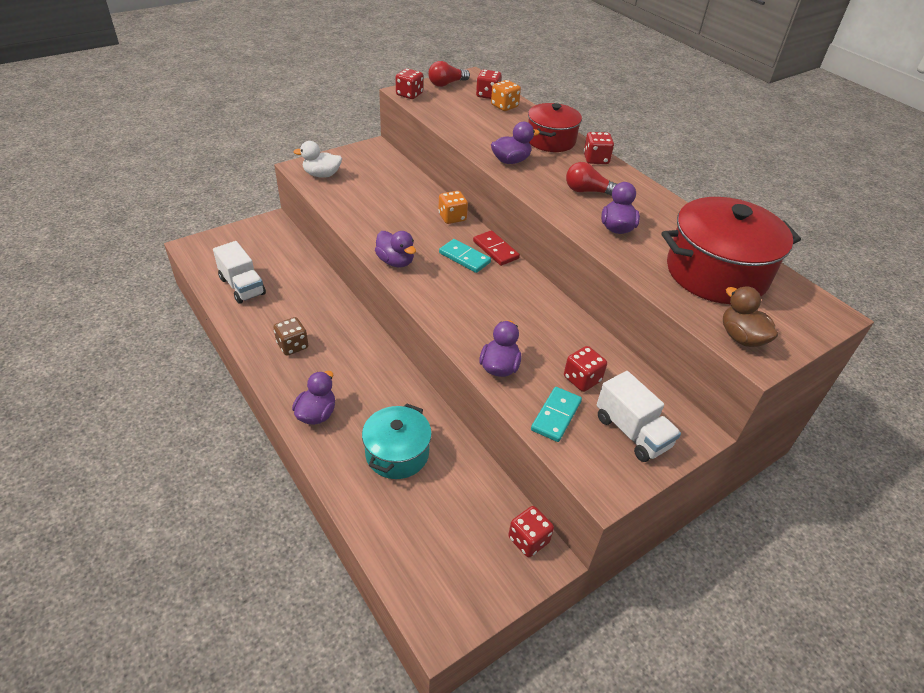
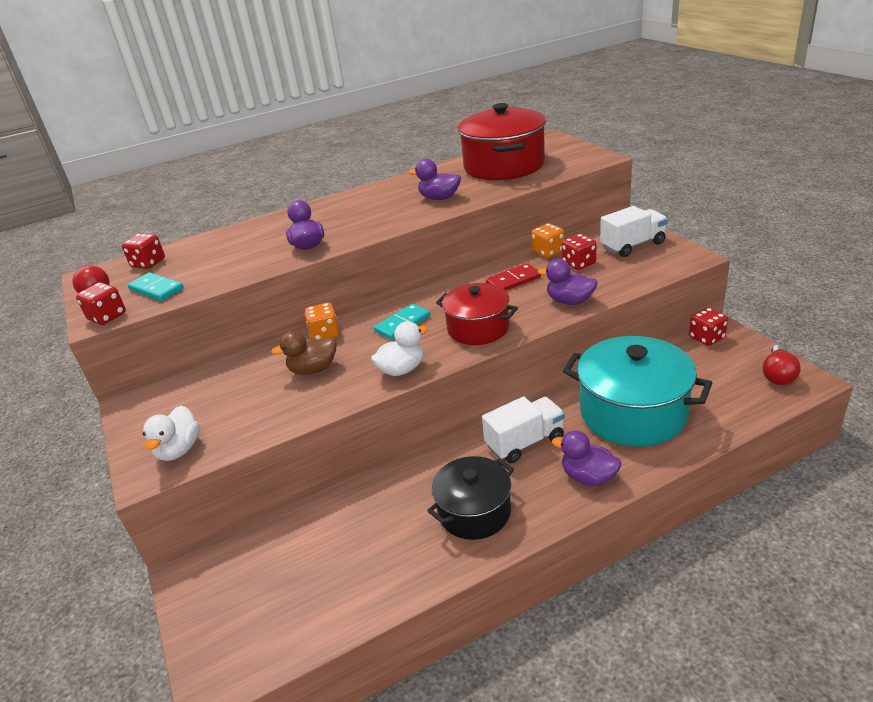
camera: 75 degrees left, 10 degrees down
white truck [213,241,266,304] -> white truck moved to [482,396,565,463]
brown dice [273,317,308,356] -> black pot [427,456,514,540]
turquoise pot [362,403,432,479] -> turquoise pot [563,336,712,447], size x1.61
purple duck [375,231,416,267] -> white duck [371,321,428,376]
red domino [473,230,520,266] -> red domino moved to [486,263,541,291]
orange dice [491,80,521,111] -> orange dice moved to [531,223,564,258]
red pot [528,103,582,152] -> red pot moved to [436,283,518,345]
turquoise domino [531,387,582,442] -> turquoise domino moved to [128,272,184,301]
red light bulb [566,162,617,196] -> red light bulb moved to [763,344,801,385]
red dice [584,132,614,164] -> none
brown duck [723,286,778,347] -> brown duck moved to [271,331,336,375]

